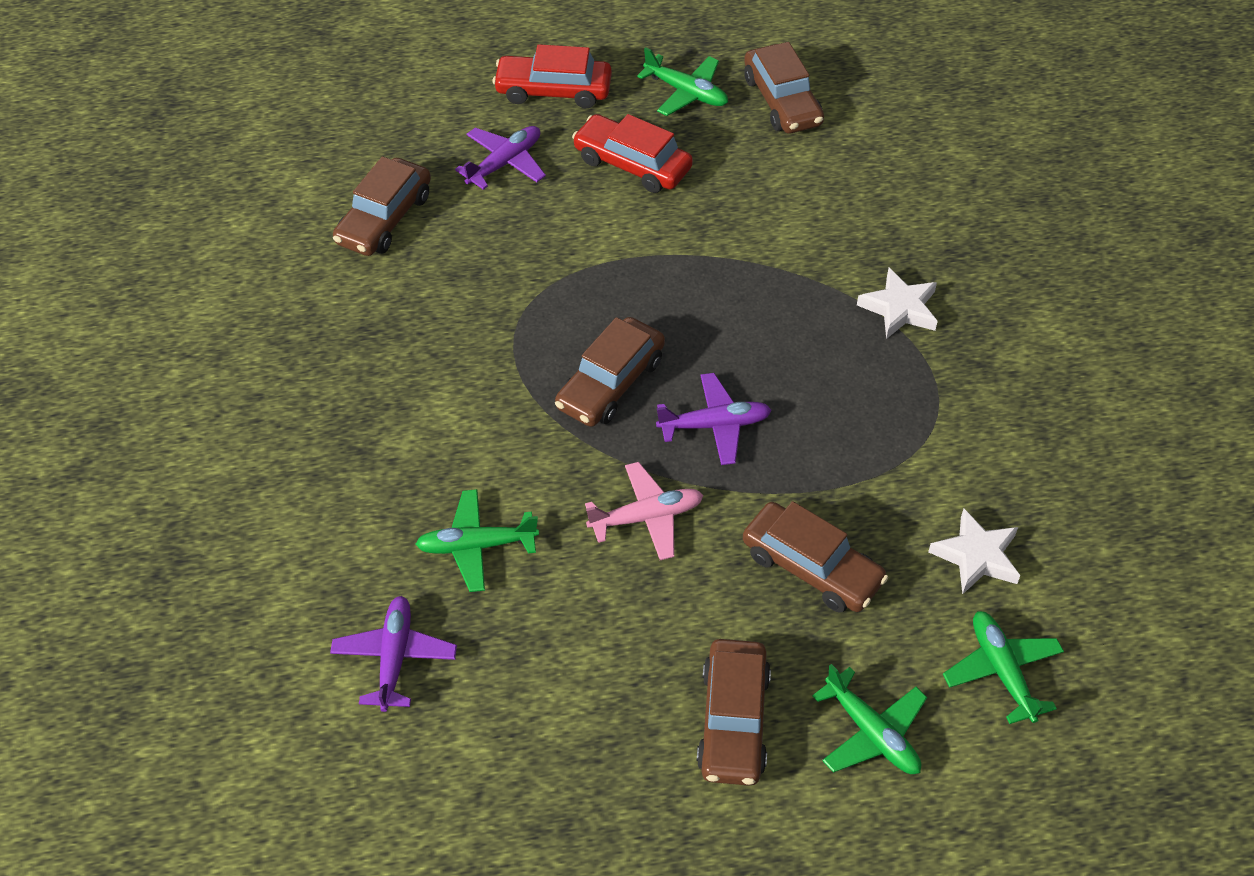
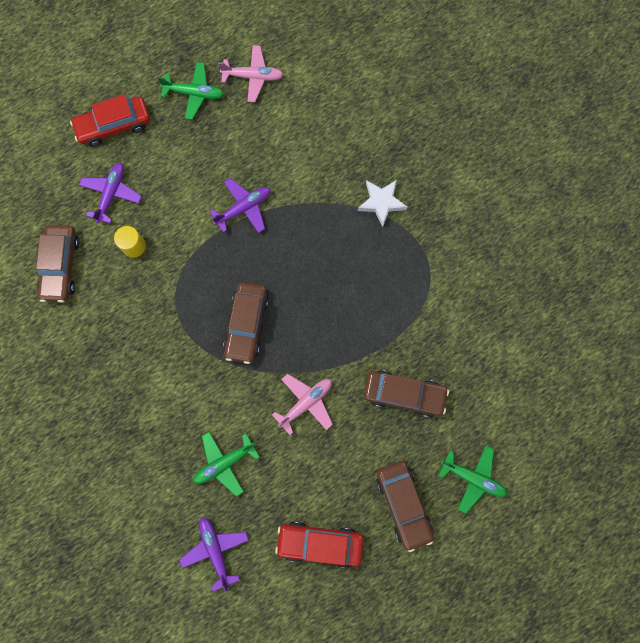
camera: 25 degrees left, 25 degrees up
red car [572,114,693,193] -> red car moved to [275,521,364,568]
purple plane [656,373,771,465] -> purple plane moved to [210,178,270,233]
brown car [744,42,824,133] -> pink plane [218,45,284,102]
white star [928,508,1021,595] -> none
green plane [943,611,1064,724] -> none
none -> yellow cylinder [114,226,146,258]

